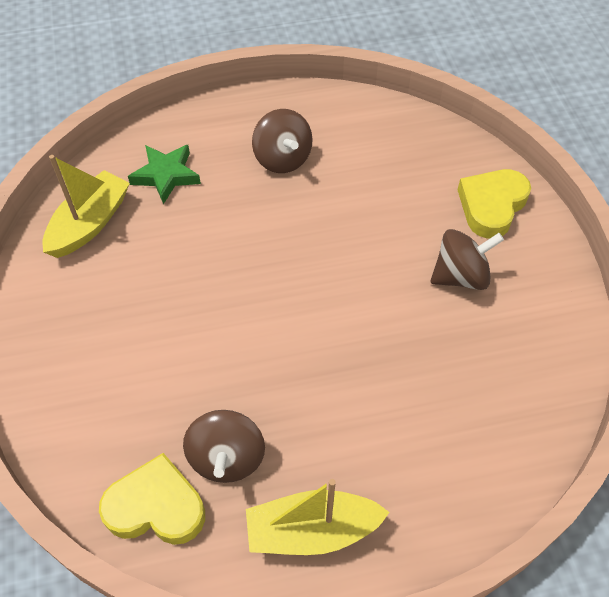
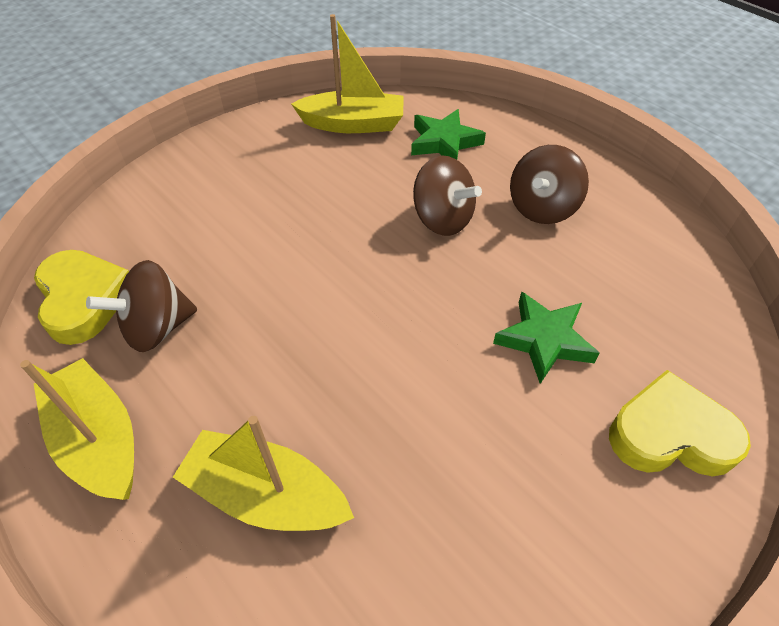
camera: 60 degrees right, 5 degrees down
brown spinning top [431,229,504,290] -> brown spinning top moved to [413,156,482,236]
none -> yellow boat [173,416,354,531]
none -> green star [493,292,600,384]

